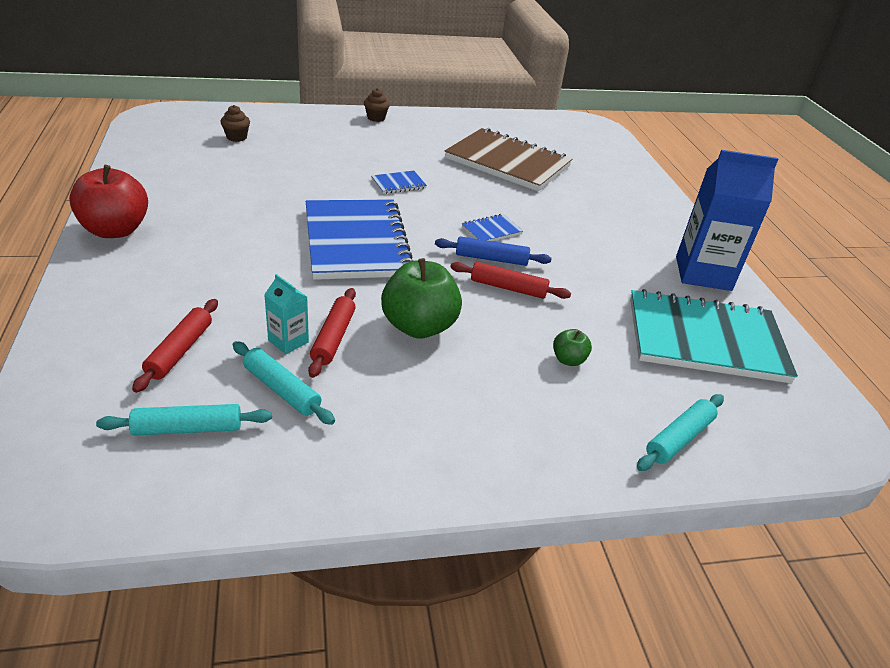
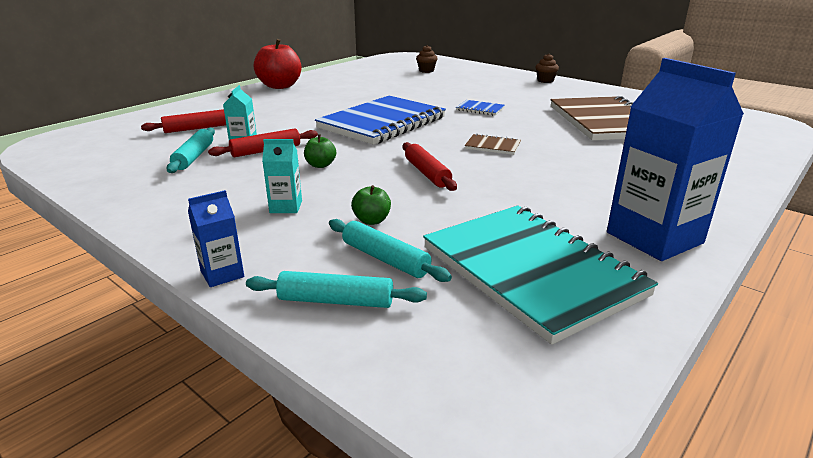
camera: 55 degrees right, 10 degrees down
turquoise rolling pin [96,404,272,436] -> turquoise rolling pin moved to [329,219,452,282]
green apple [381,258,462,339] -> green apple [304,134,336,168], size x0.47
blue rolling pin [435,236,552,266] -> none
blue notebook [462,214,523,241] -> brown notebook [465,133,521,155]
none -> blue carton [188,190,244,287]
none -> turquoise carton [262,139,302,213]

